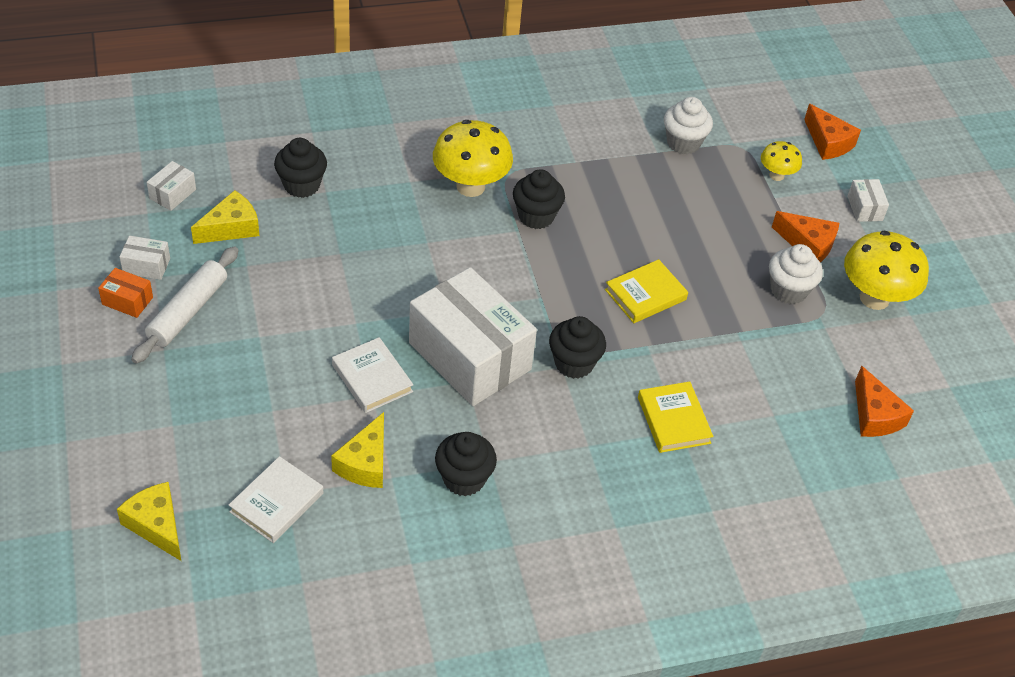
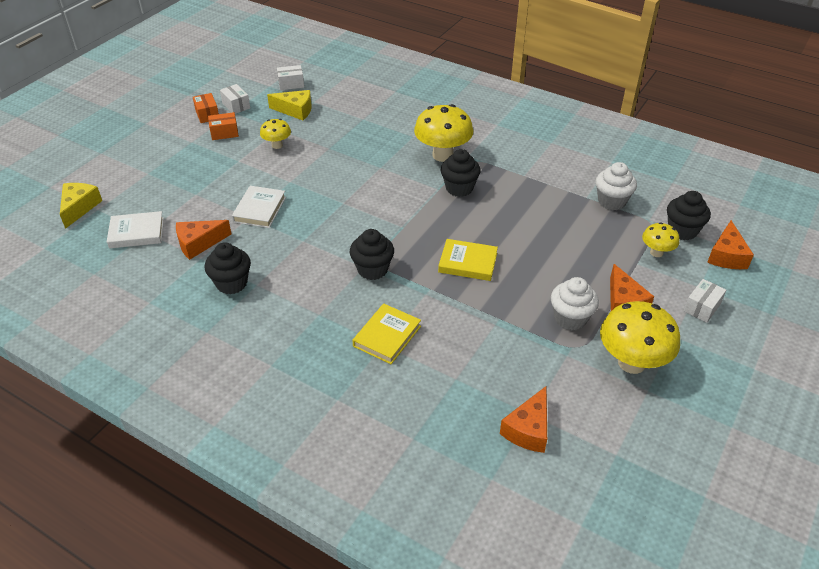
camera: 50 degrees right, 5 degrees down
white rolling pin [131,246,238,364] -> orange box [208,112,239,140]
black cupcake [274,138,327,198] -> black cupcake moved to [667,191,711,240]
yellow cheese [331,412,384,488] -> orange cheese [176,220,231,260]
white box [409,267,537,406] -> none
none -> yellow mushroom [260,119,291,149]

